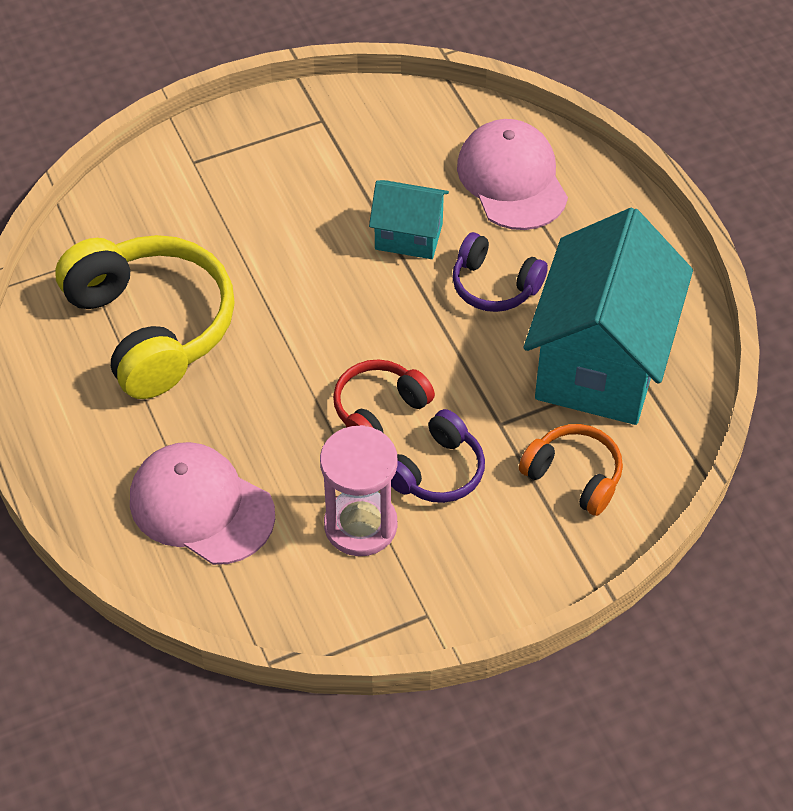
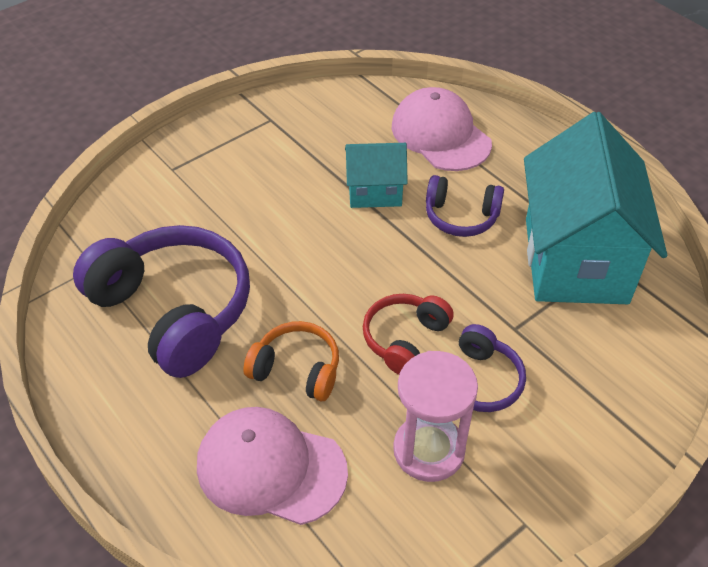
camera: 15 degrees left, 5 degrees down
yellow headphones [55,235,235,399] -> purple headphones [73,225,250,378]
orange headphones [519,424,623,516] -> orange headphones moved to [243,321,339,401]

